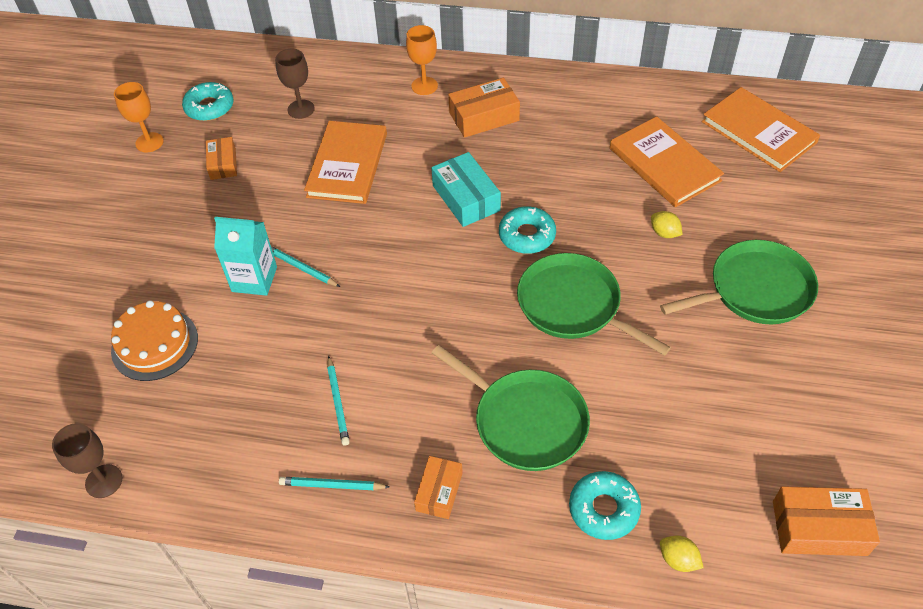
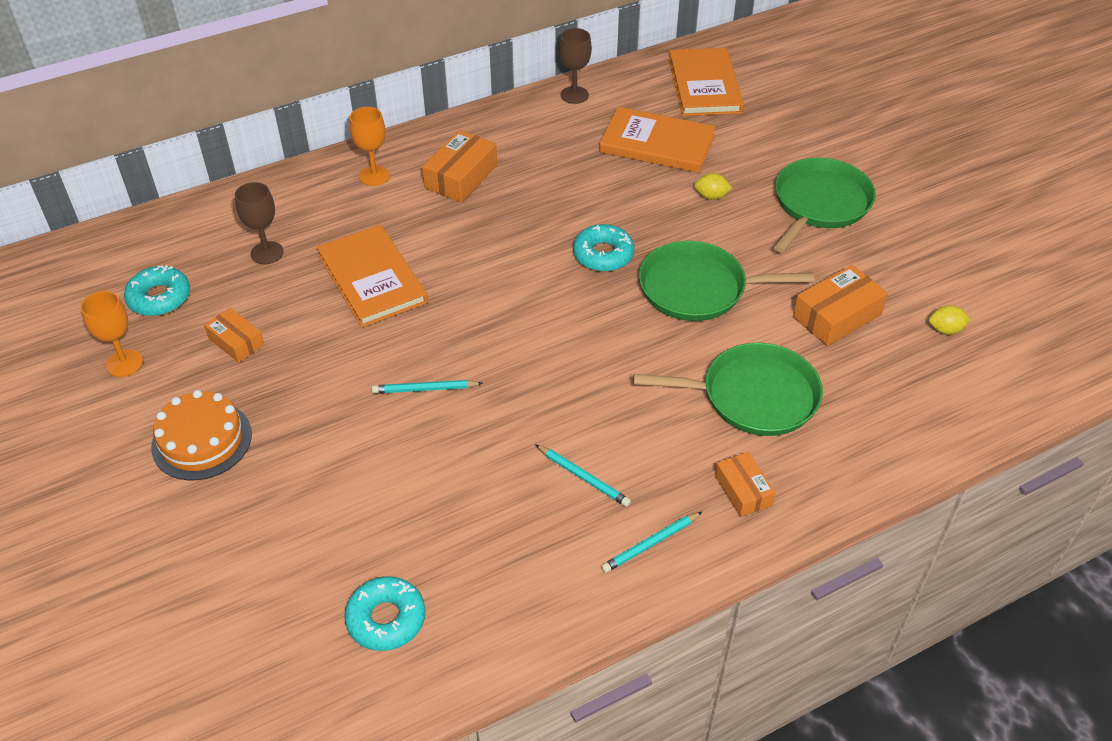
camera: 40 degrees left, 5 degrees down
brown goblet [52,423,123,498] -> brown goblet moved to [559,28,592,104]
orange cake [111,300,198,381] -> orange cake moved to [151,390,252,481]
turquoise carton [214,217,277,296] -> none
turquoise box [431,152,501,227] -> none
turquoise donut [569,471,641,540] -> turquoise donut moved to [344,576,425,651]
yellow lemon [660,535,704,572] -> yellow lemon moved to [929,305,971,335]
orange book [702,87,820,172] -> orange book turned 75 degrees clockwise [669,48,744,116]
orange box [773,486,880,556] -> orange box moved to [793,265,888,346]

